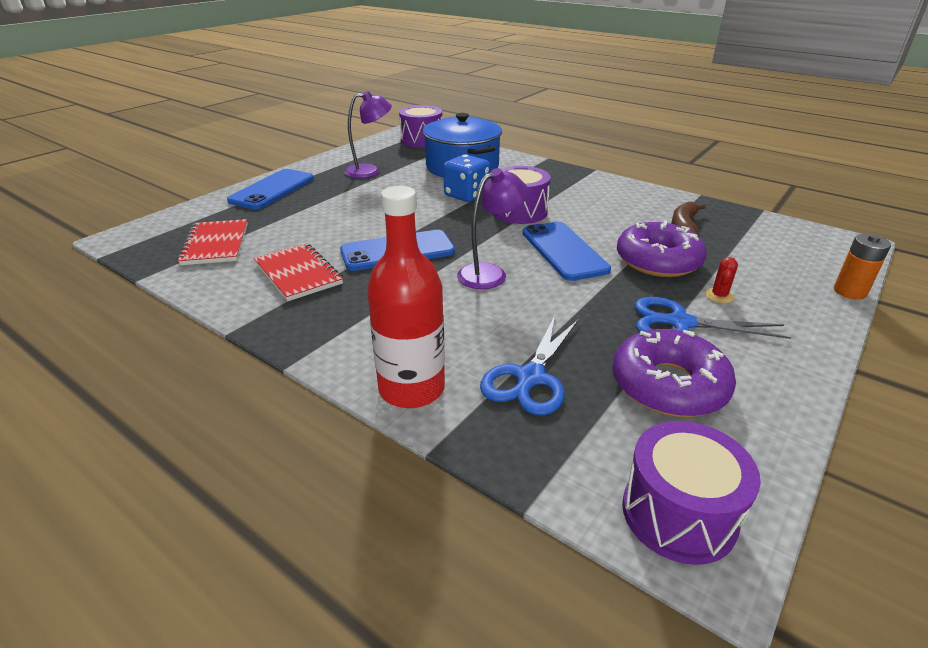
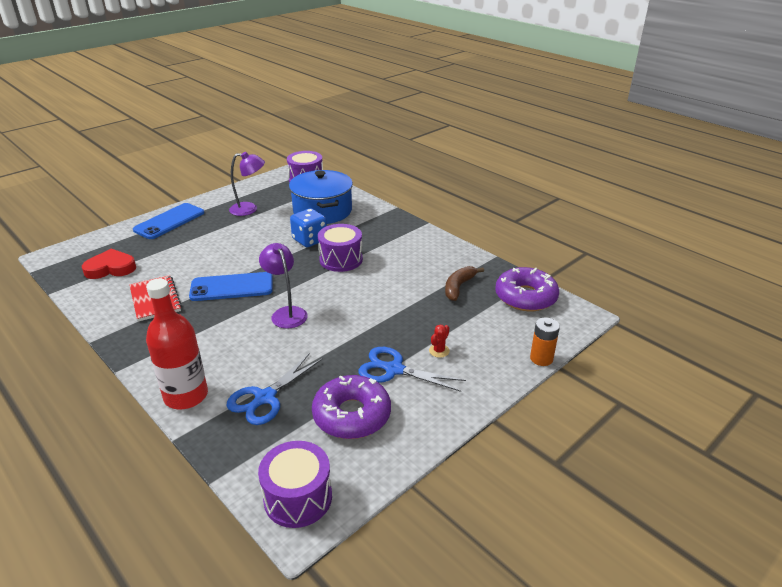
camera: 10 degrees right, 0 degrees up
red notebook [177,219,248,265] -> red heart [82,248,136,279]
purple lamp [457,168,528,289] -> purple lamp turned 90 degrees counterclockwise [259,243,307,329]
blue phone [522,222,611,281] -> none
purple donut [617,220,707,277] -> purple donut moved to [495,267,559,311]

